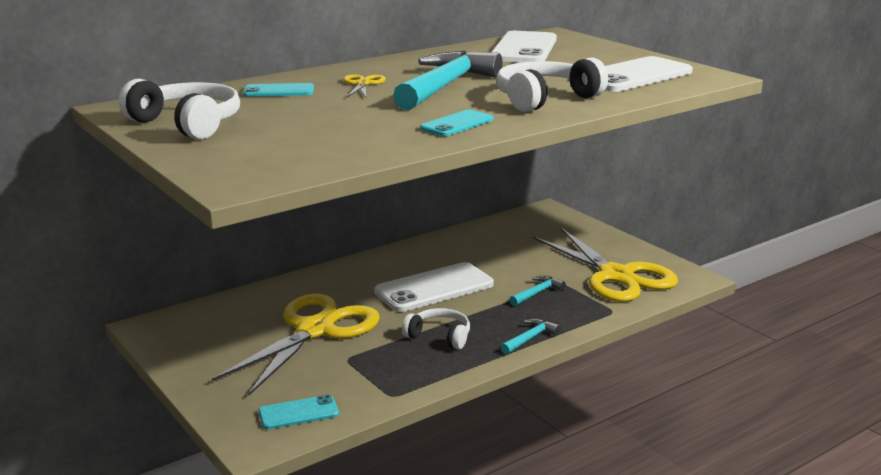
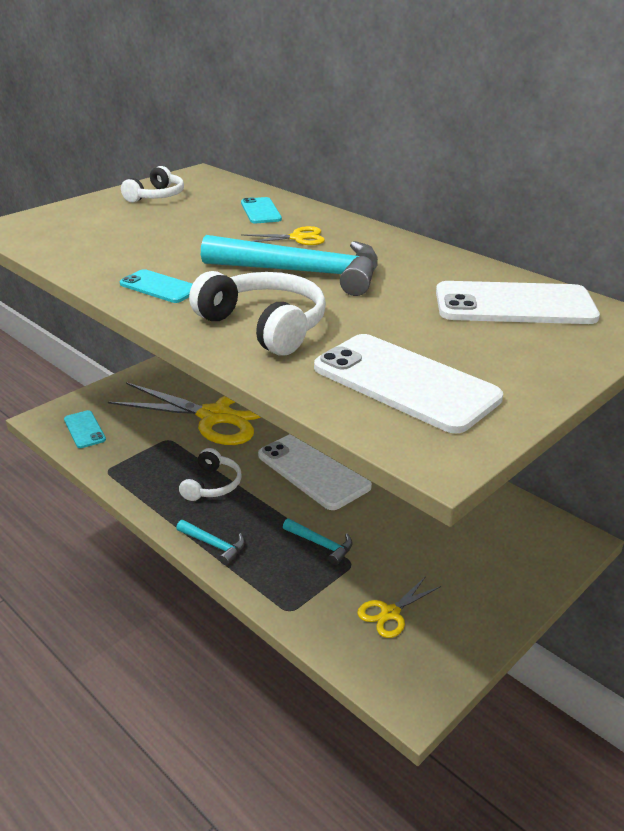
camera: 80 degrees right, 10 degrees up
white headphones [119,79,240,140] -> white headphones [121,166,184,203], size x0.65
yellow scissors [533,228,678,302] -> yellow scissors [357,576,441,638], size x0.42

